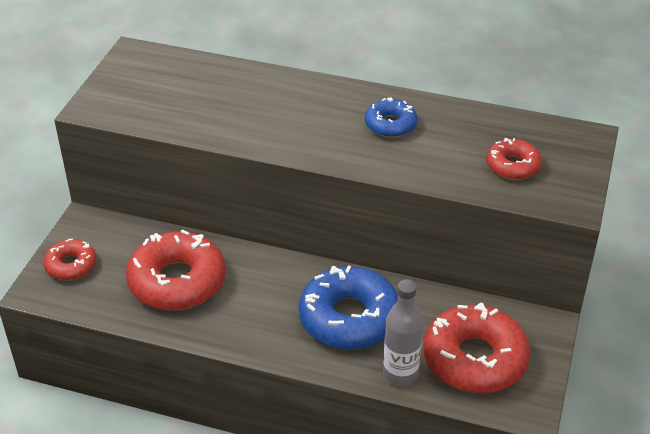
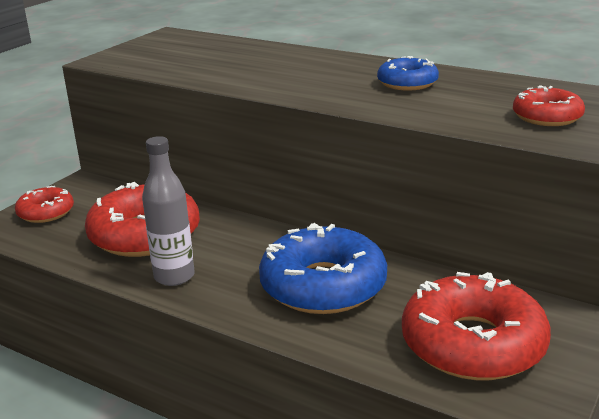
camera: 15 degrees right, 15 degrees down
grey bottle [383,279,423,386] -> grey bottle moved to [142,136,195,286]

